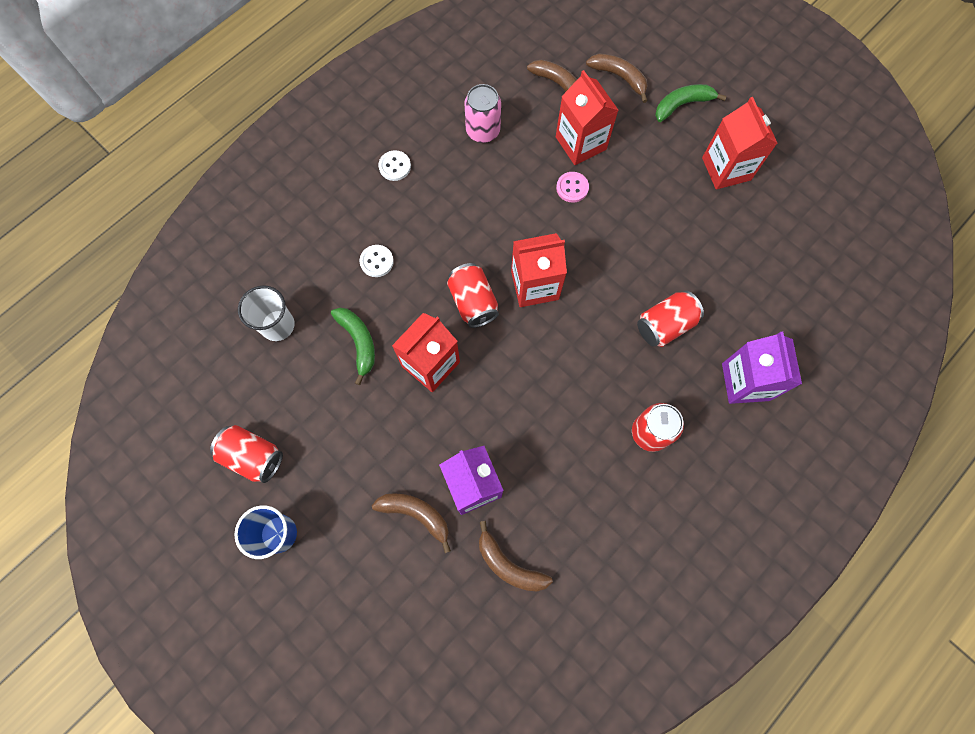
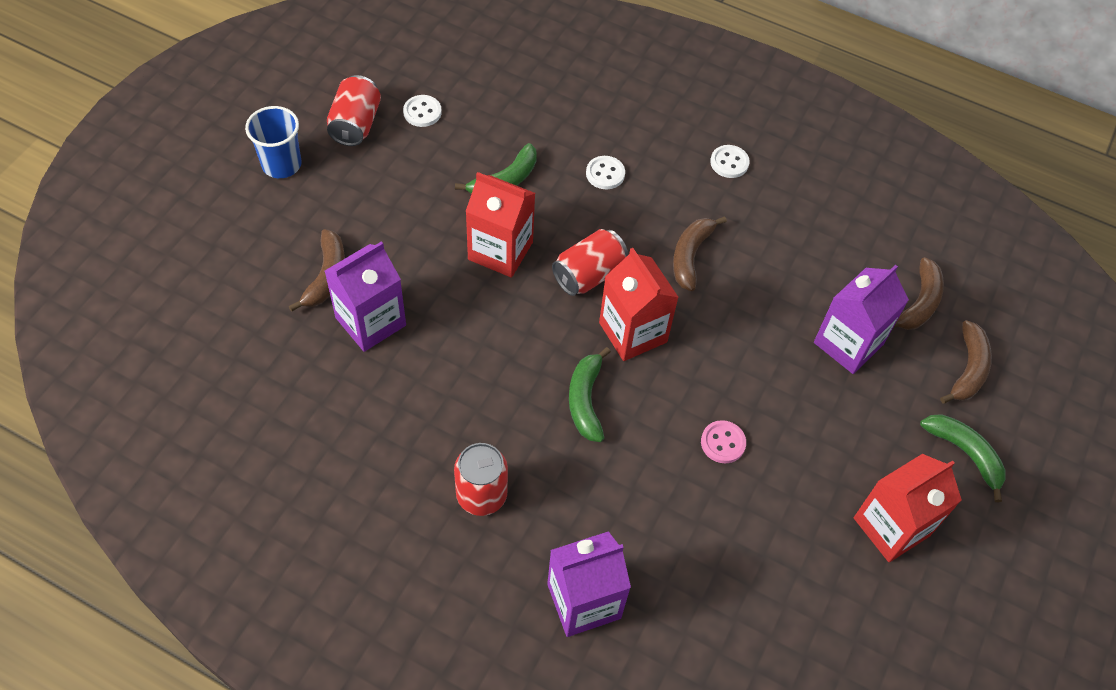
camera: 70 degrees right, 15 degrees down
white cup [238,285,295,341] -> none
pink can [464,84,501,143] -> none
brown banana [479,521,553,592] -> brown banana moved to [673,216,727,291]
red carton [556,70,618,165] -> purple carton [814,264,909,374]
pink button [556,172,589,203] -> pink button moved to [701,420,746,463]
red can [637,291,704,347] -> none
none -> white button [403,95,442,127]
none -> green banana [569,347,611,442]

